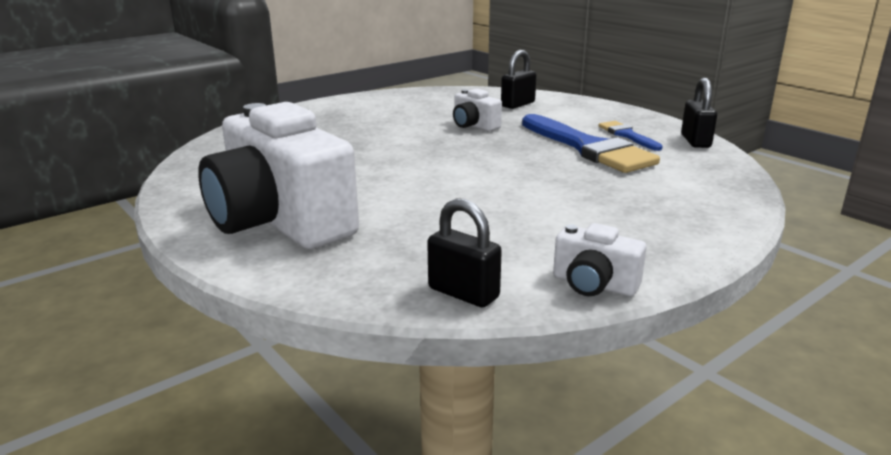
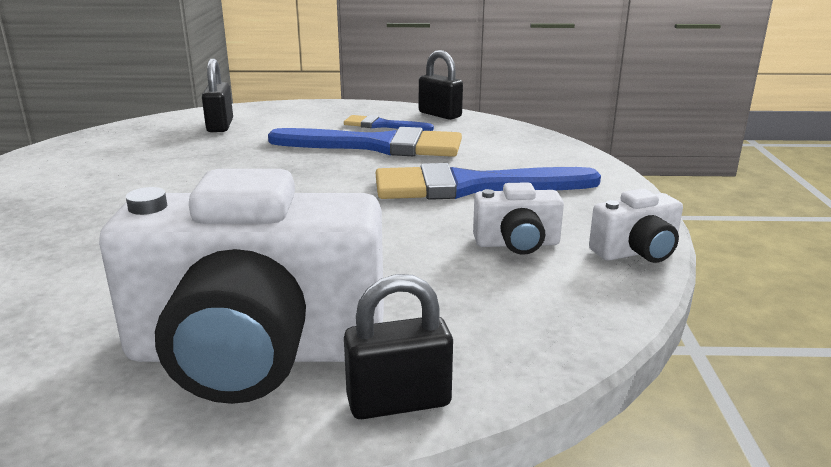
camera: 50 degrees left, 0 degrees up
black padlock [427,198,502,307] -> black padlock moved to [344,274,453,419]
white camera [453,89,502,131] -> white camera moved to [473,182,564,255]
none -> blue brush [376,163,601,200]

